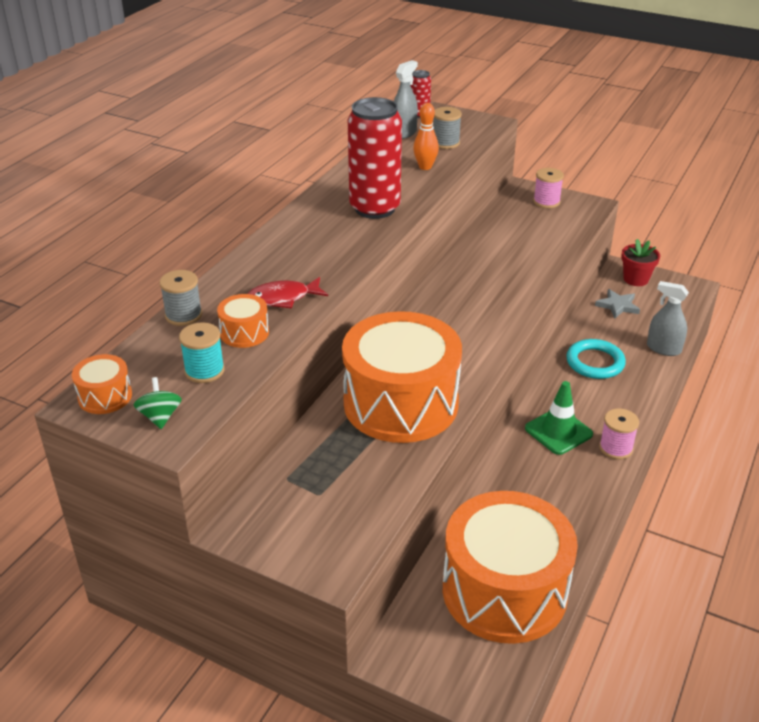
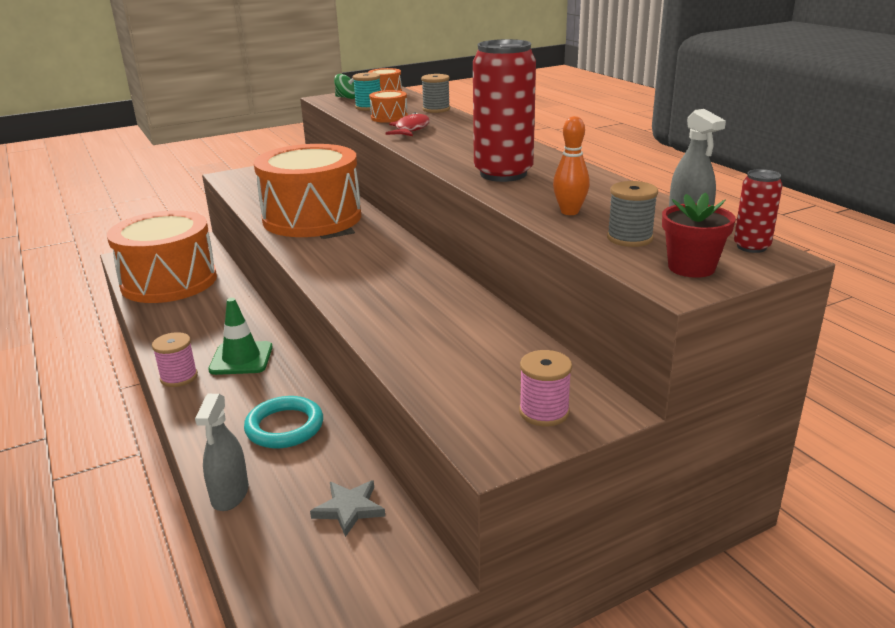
camera: 125 degrees right, 10 degrees down
red flower pot [621,239,660,286] -> red flower pot moved to [662,192,736,278]
grey spray bottle [647,281,689,356] -> grey spray bottle turned 120 degrees clockwise [195,394,249,511]

